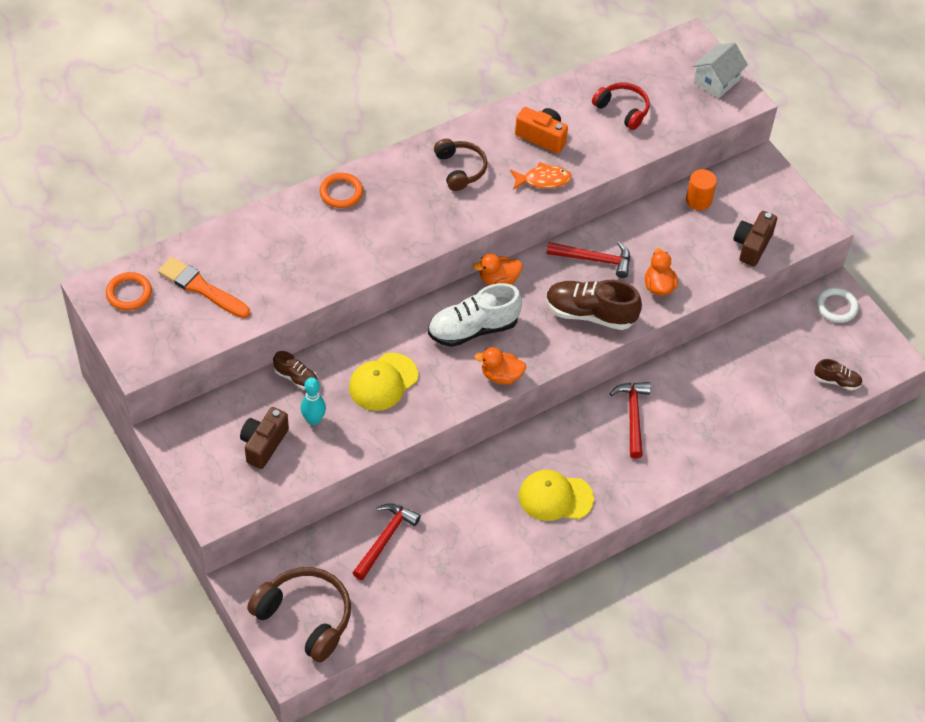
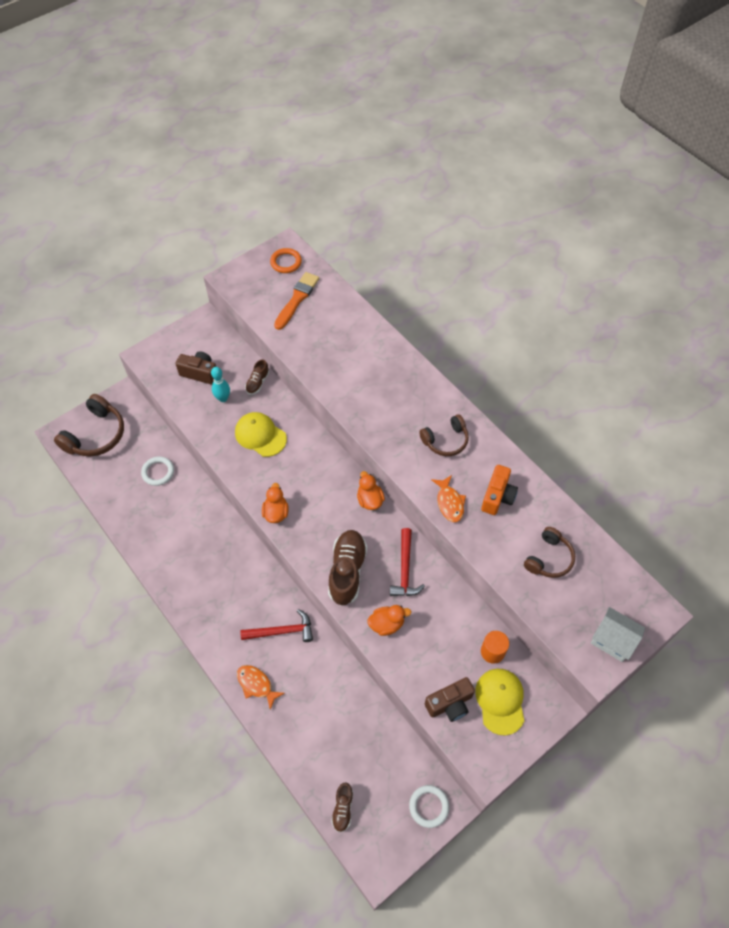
camera: 85 degrees right, 5 degrees up
orange ring [319,173,363,208] -> none
red hammer [352,503,421,580] -> white ring [141,456,174,486]
white shoe [428,283,522,347] -> none
yellow cap [519,470,594,521] -> yellow cap moved to [475,669,524,736]
red headphones [592,82,650,130] -> brown headphones [524,527,575,578]
brown camera [733,211,777,267] -> brown camera turned 135 degrees clockwise [425,677,475,722]
none -> orange fish [237,665,285,710]

